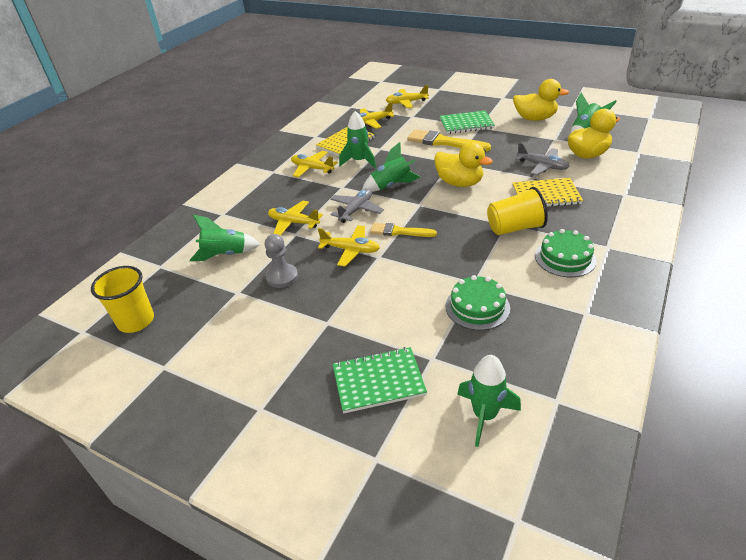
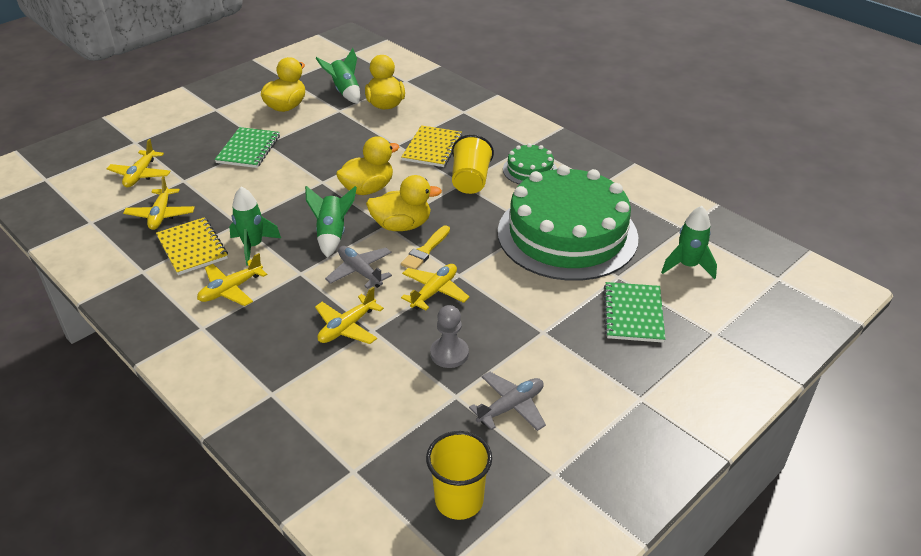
camera: 75 degrees left, 0 degrees up
green rocket [190,214,260,261] -> none
yellow brush [407,130,491,151] -> none
green cake [446,275,510,330] -> green cake [498,165,638,281], size x2.33
grey plane [515,143,570,175] -> grey plane moved to [469,372,546,431]
none -> yellow duck [366,175,442,231]

